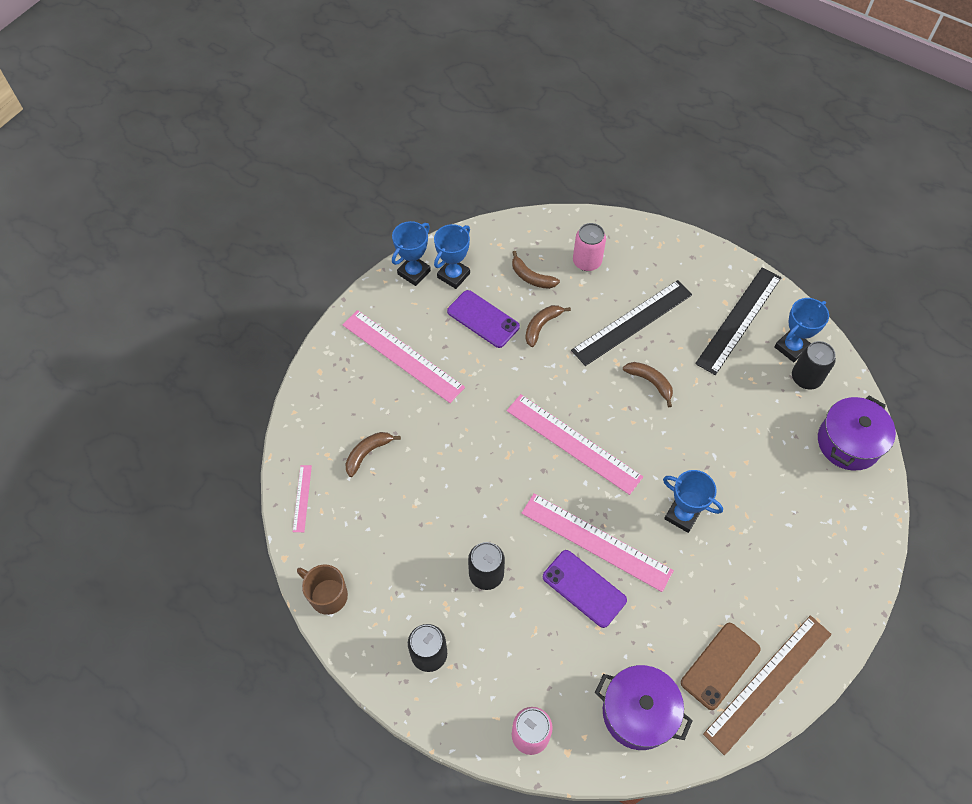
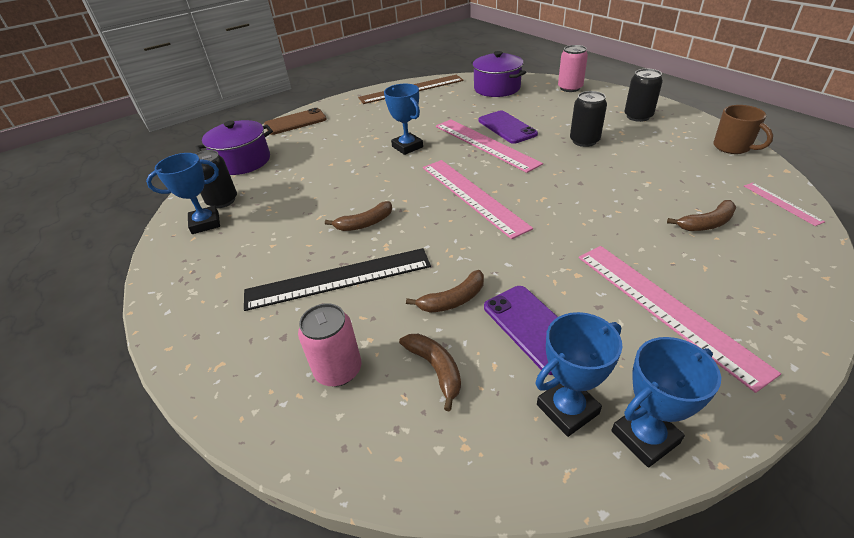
camera: 155 degrees left, 20 degrees down
pink ruler [293,465,312,532] -> pink ruler turned 45 degrees counterclockwise [744,183,825,226]
brown banana [623,362,673,407] -> brown banana turned 90 degrees counterclockwise [325,201,392,231]
brown phone [681,623,760,710] -> brown phone moved to [264,108,327,135]
black ruler [695,267,782,375] -> none

